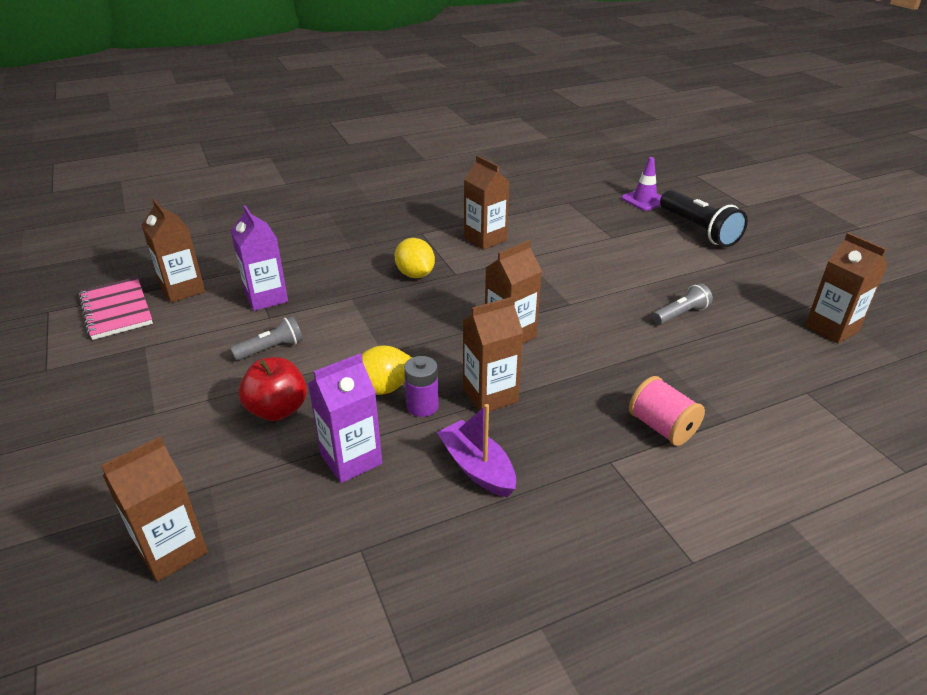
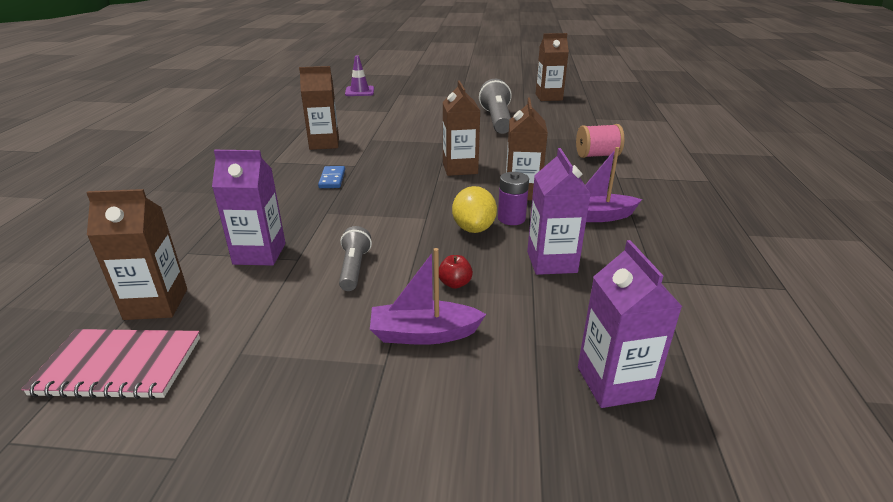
camera: 60 degrees left, 5 degrees down
brown carton [101,436,208,582] -> purple carton [578,240,682,408]
red apple [239,357,307,421] -> red apple [439,255,473,289], size x0.51
yellow lemon [395,238,435,278] -> blue domino [318,166,345,188]
grey flashlight [652,283,713,325] -> grey flashlight [479,79,512,134], size x1.78
black flashlight [660,190,748,247] -> none
none -> purple boat [370,248,486,345]

